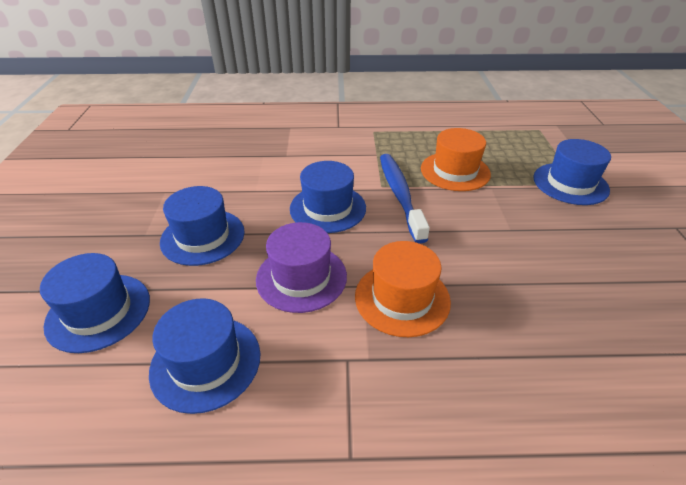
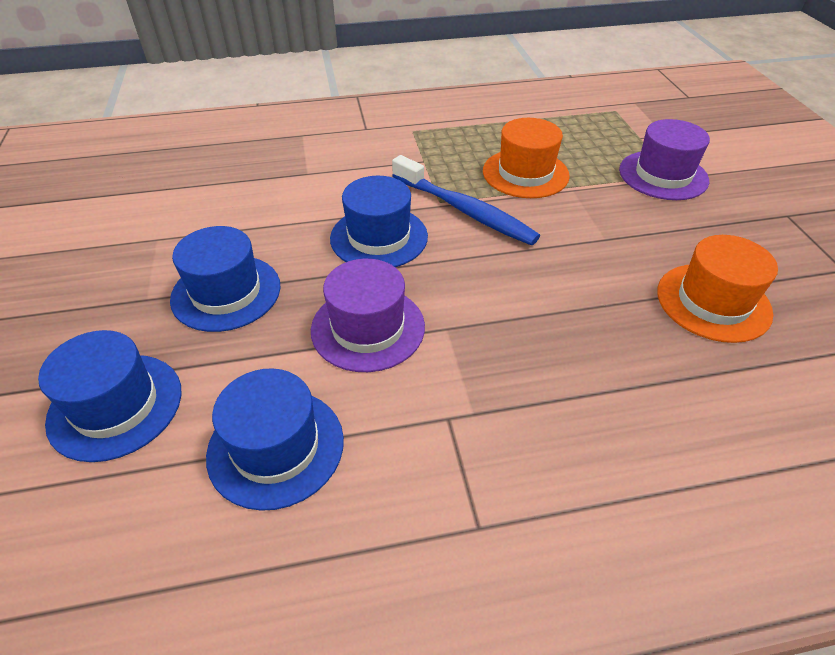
camera: 10 degrees left, 5 degrees up
orange hat [355,241,451,337] -> orange hat moved to [657,235,778,343]
blue toothbrush [380,154,430,244] -> blue toothbrush turned 150 degrees clockwise [392,155,540,245]
blue hat [533,139,611,205] -> purple hat [619,119,710,200]

